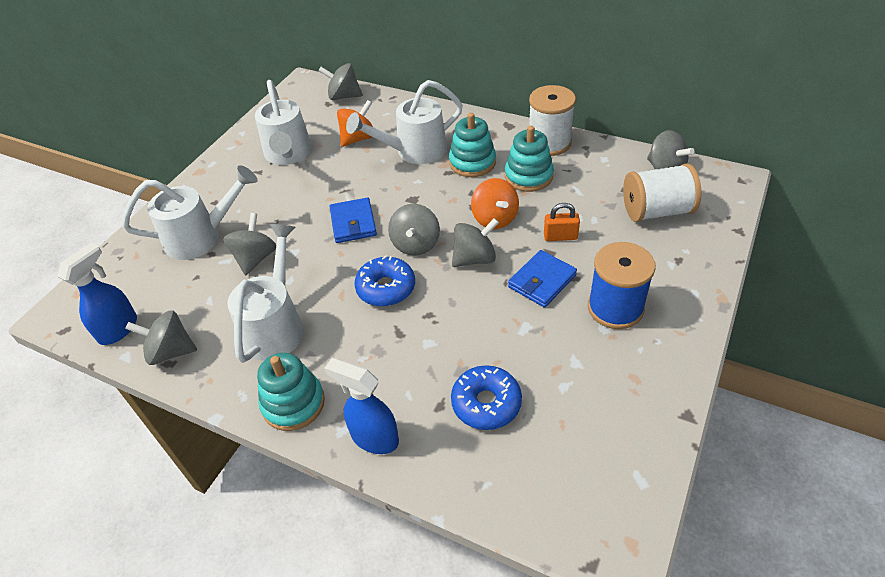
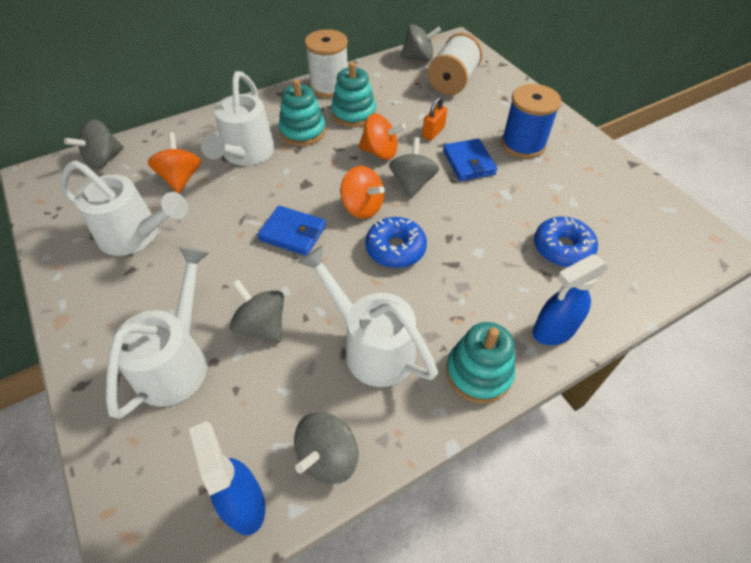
camera: 60 degrees left, 5 degrees up
grey spinning top [388,204,440,256] -> orange spinning top [340,166,385,219]

